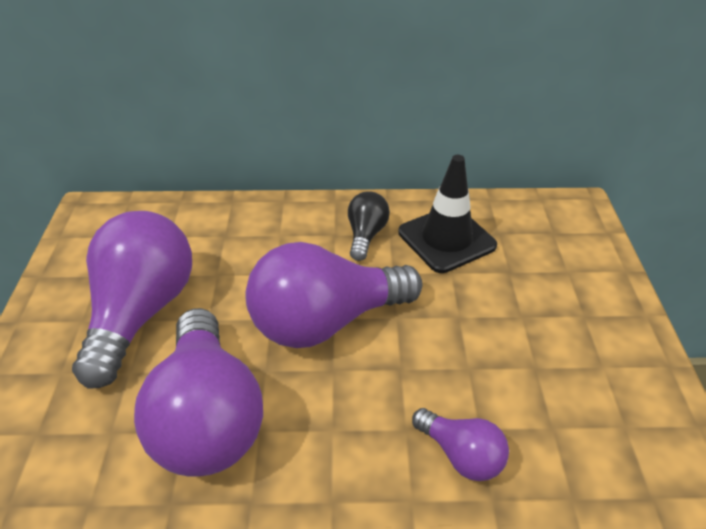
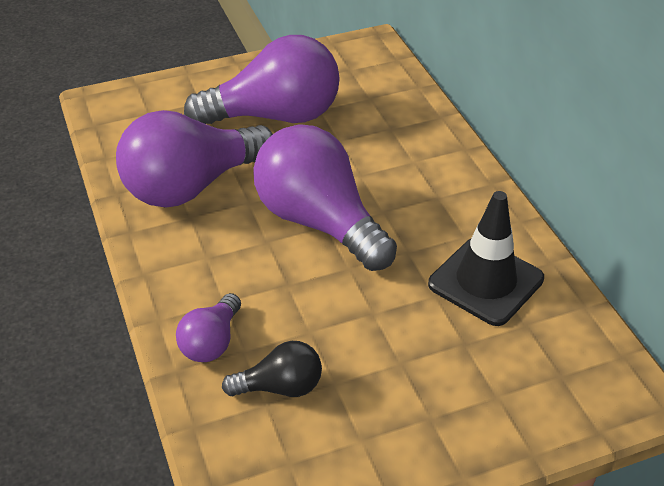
camera: 70 degrees right, 0 degrees up
black light bulb [348,191,390,261] -> black light bulb moved to [222,341,322,397]

